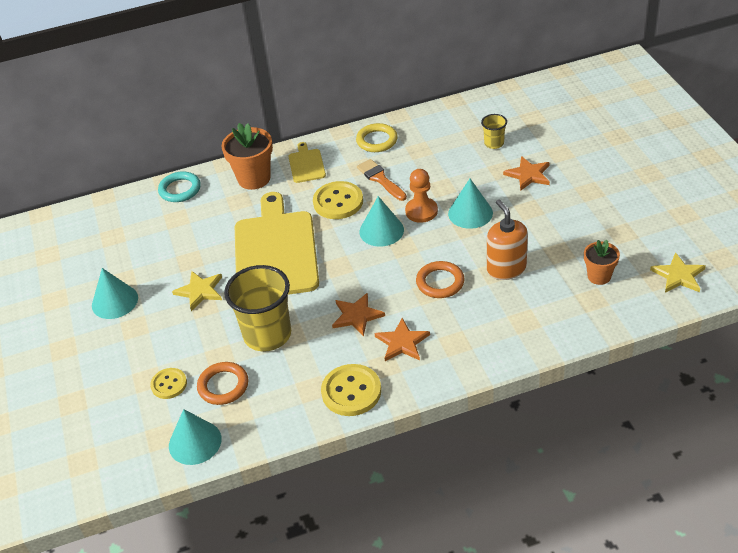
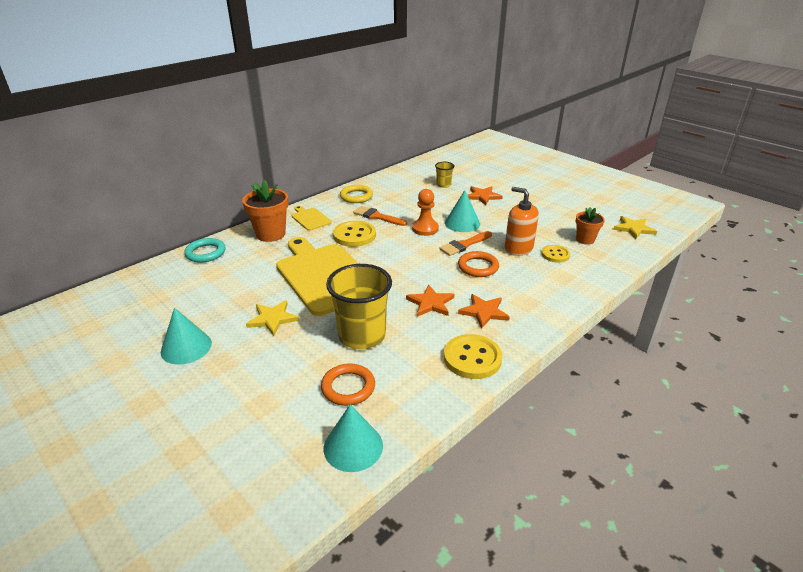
camera: 30 degrees left, 10 degrees down
yellow button [150,368,187,399] -> yellow button moved to [541,245,570,263]
turquoise cone [359,196,404,247] -> none
none -> orange brush [439,231,492,256]

